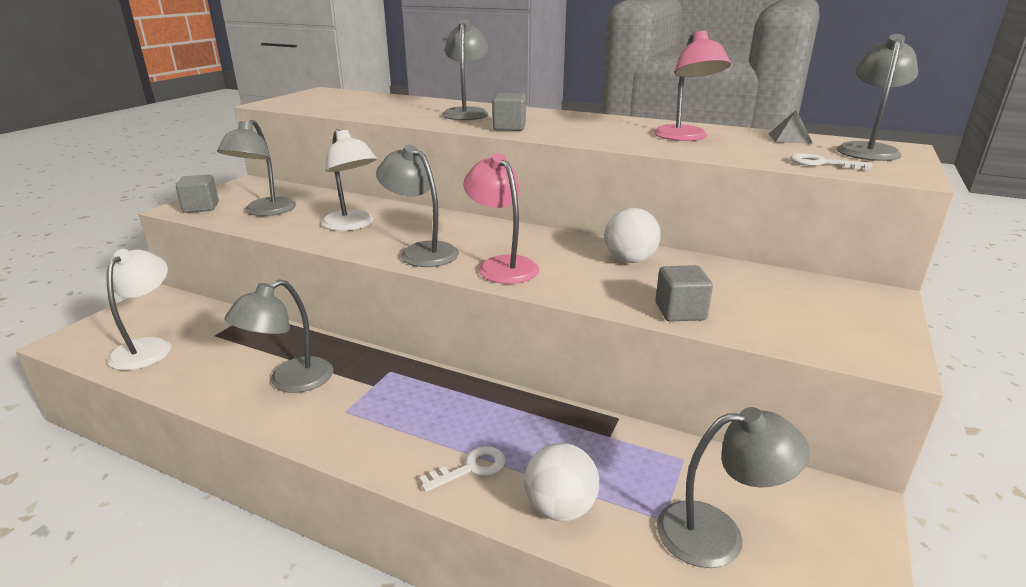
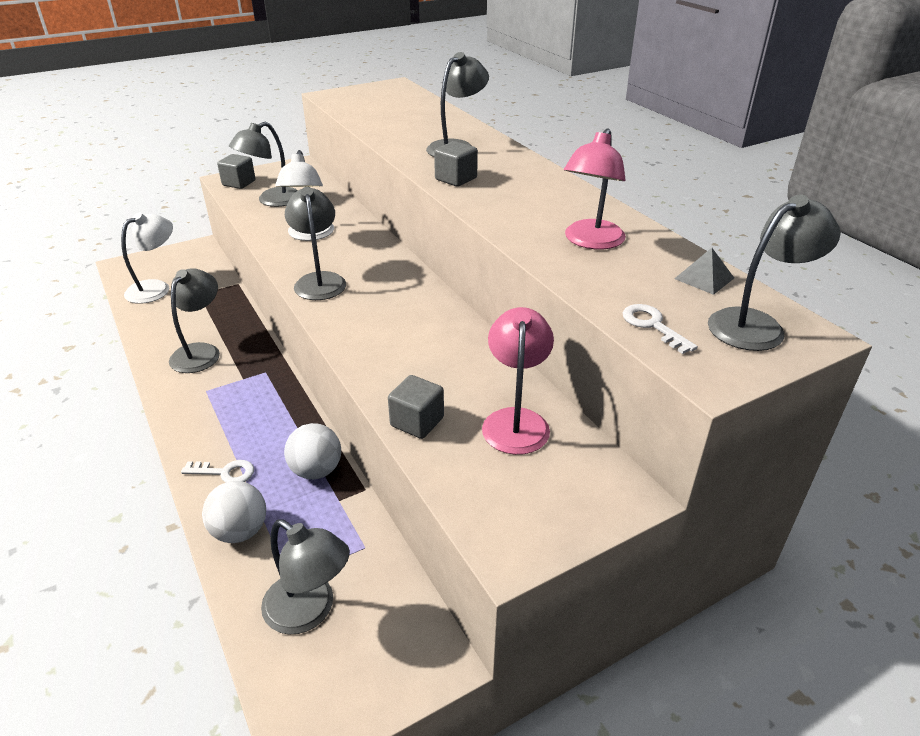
camera: 35 degrees right, 10 degrees up
grey lamp [225,280,333,393] -> grey lamp turned 120 degrees clockwise [169,268,220,373]
pink lamp [463,153,539,284] -> pink lamp moved to [482,307,554,455]
white ball [605,208,661,263] -> white ball moved to [284,423,341,479]

